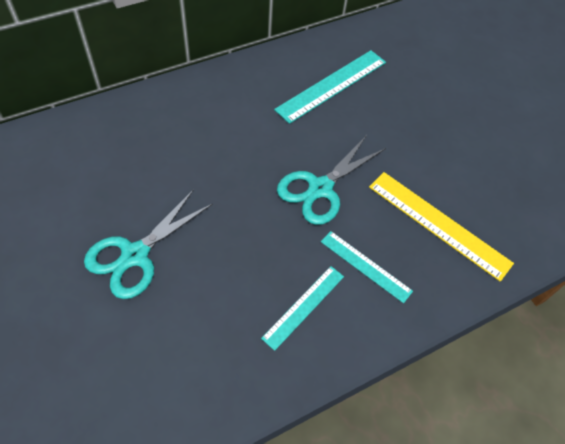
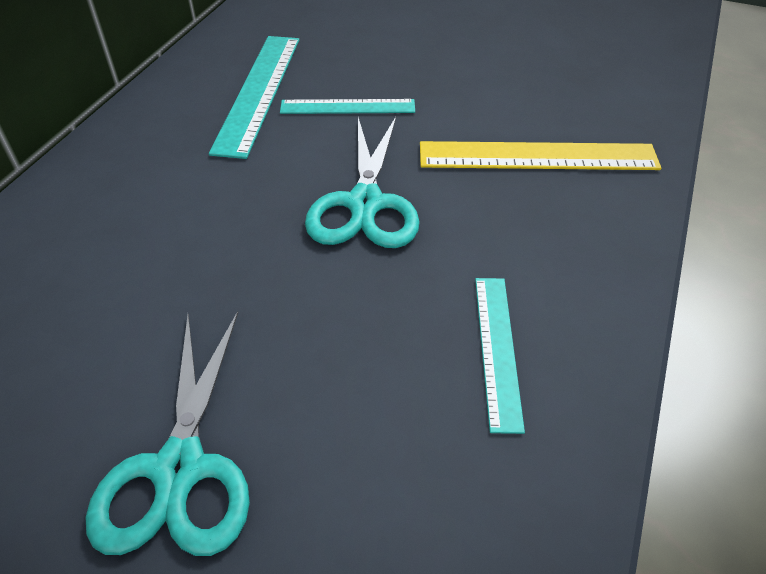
camera: 35 degrees left, 10 degrees down
turquoise ruler [321,231,413,303] -> turquoise ruler moved to [280,99,415,114]

